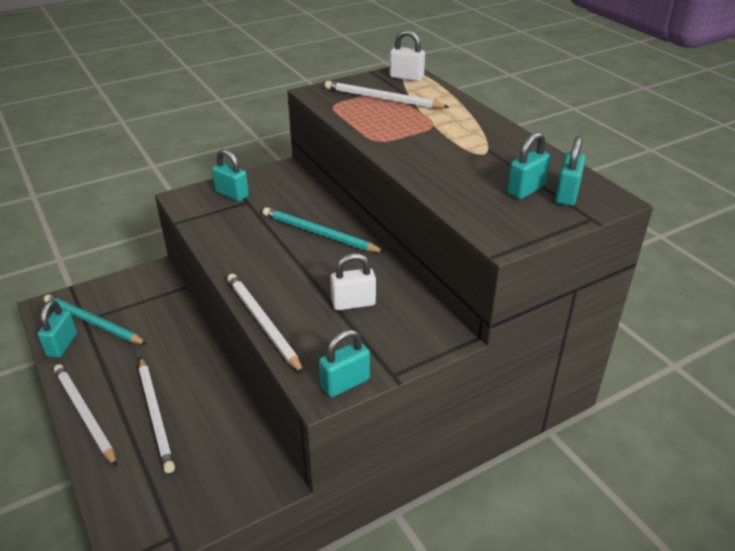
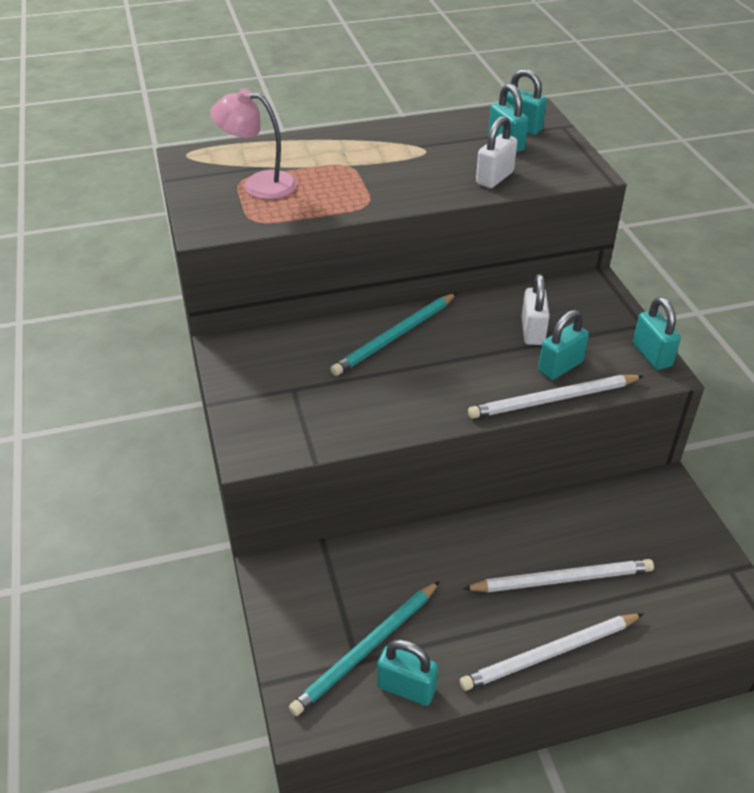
camera: 75 degrees left, 5 degrees up
turquoise padlock [212,149,249,201] -> turquoise padlock moved to [538,310,589,380]
white pencil [325,81,449,109] -> pink lamp [210,89,297,199]
white padlock [390,30,425,82] -> white padlock moved to [476,116,517,188]

